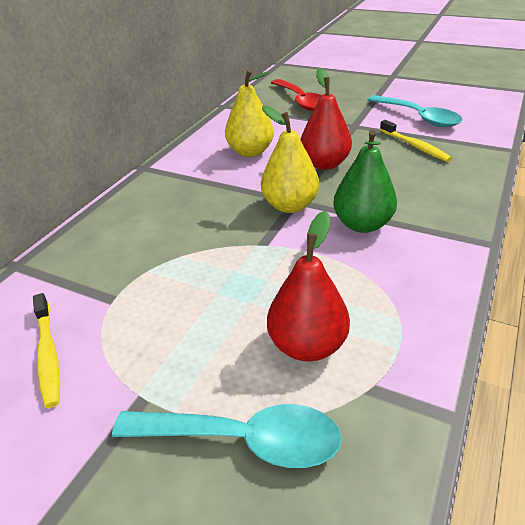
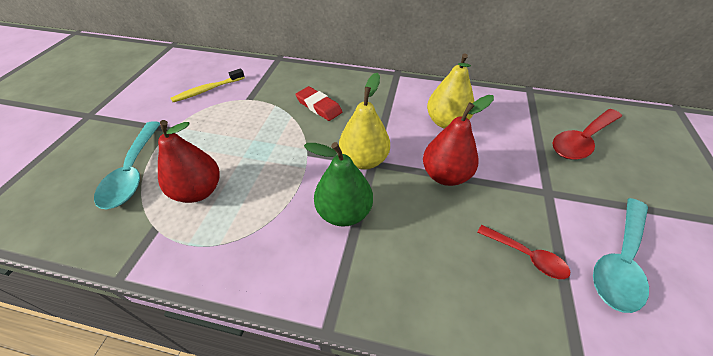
camera: 75 degrees right, 10 degrees up
yellow toothbrush [380,120,452,162] -> red spoon [477,225,570,279]
none -> red eraser [295,86,342,121]

